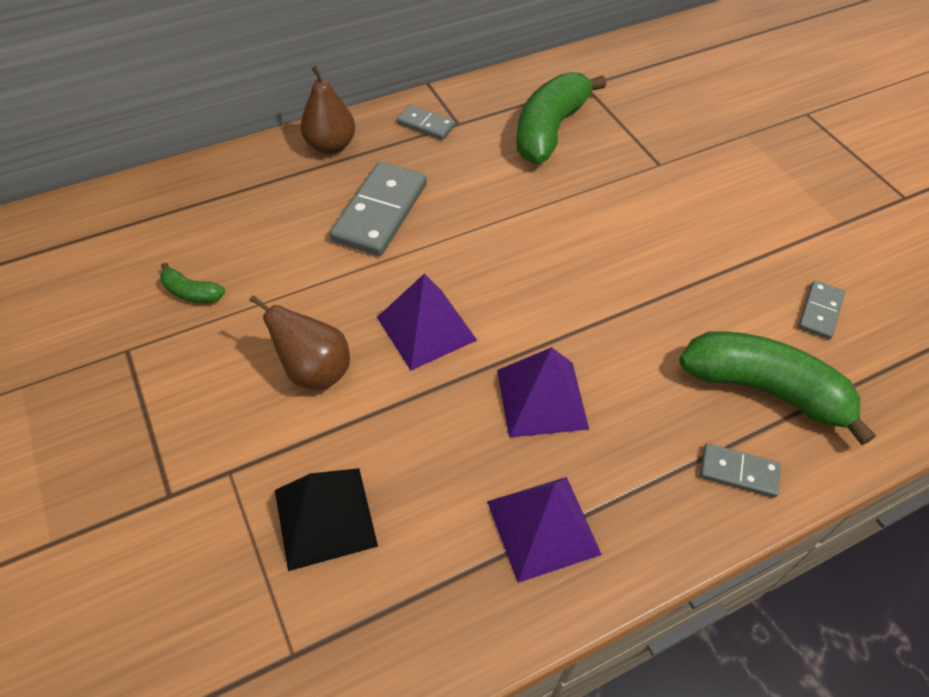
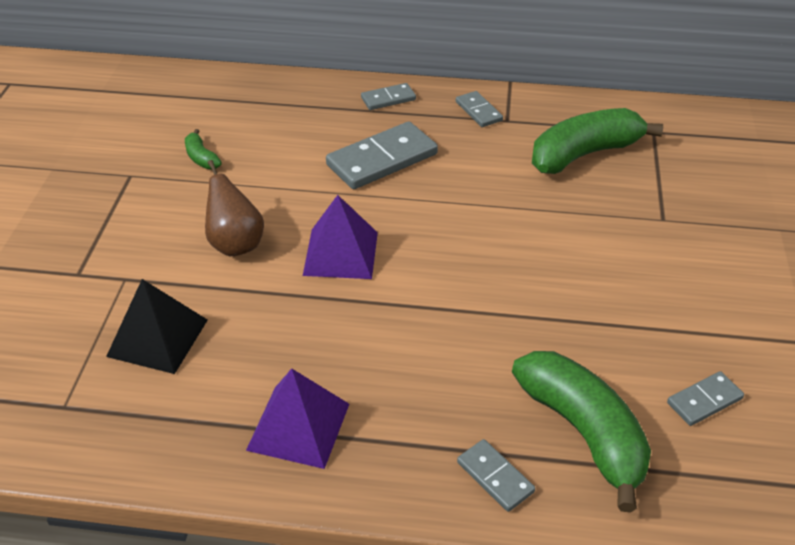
camera: 35 degrees right, 10 degrees down
brown pear [300,66,355,154] -> grey domino [361,83,416,110]
purple pyramid [497,347,589,438] -> none

